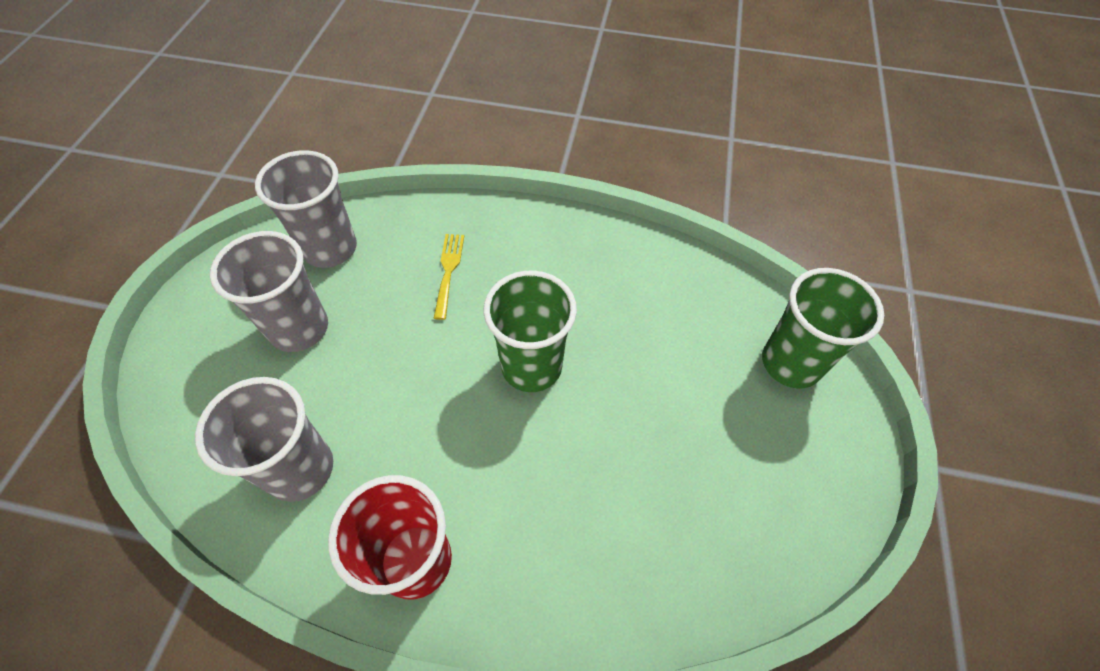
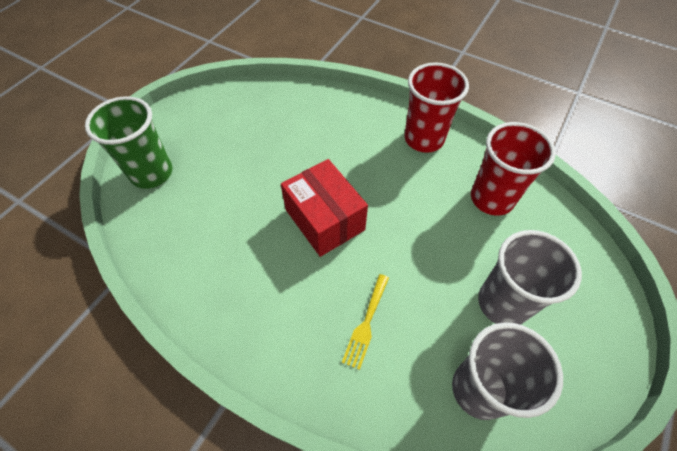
camera: 160 degrees left, 0 degrees up
grey cup [195,377,333,502] -> red cup [471,122,556,216]
green cup [483,271,577,392] -> red box [281,159,368,257]

